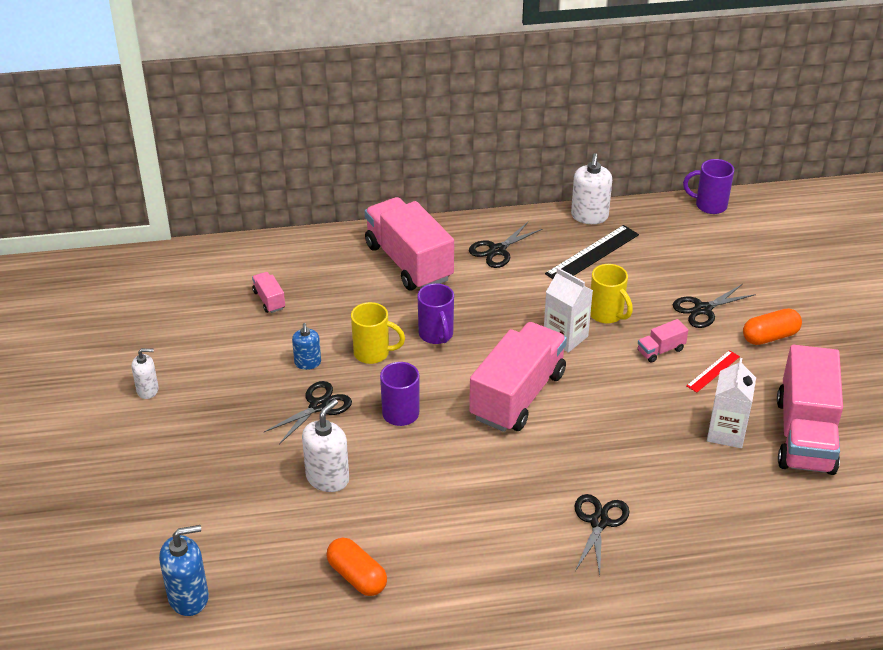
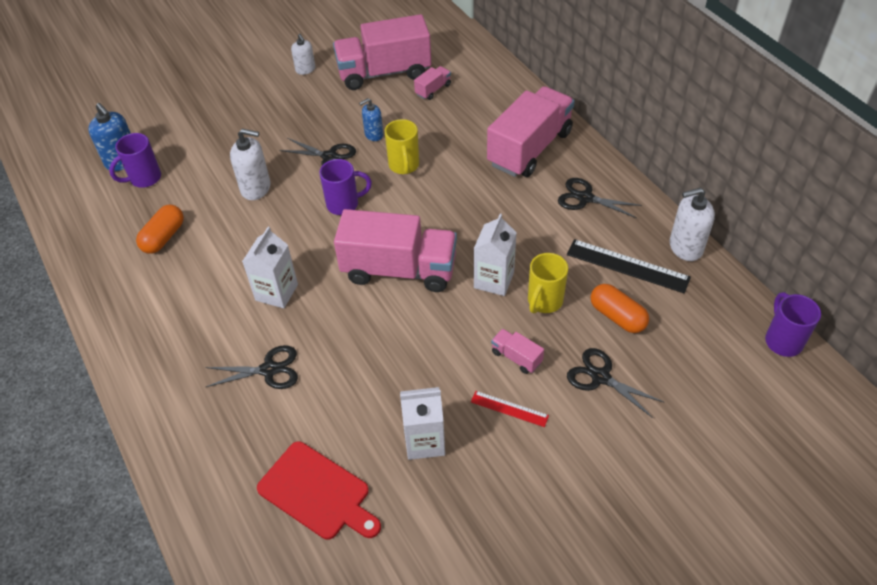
camera: 70 degrees right, 10 degrees up
purple mug [418,283,454,344] -> purple mug moved to [109,133,161,188]
orange capsule [743,308,802,345] -> orange capsule moved to [591,284,649,333]
pink truck [777,345,843,475] -> pink truck moved to [333,14,431,90]
none -> white carton [242,227,298,308]
none -> red cutting board [257,441,381,540]

